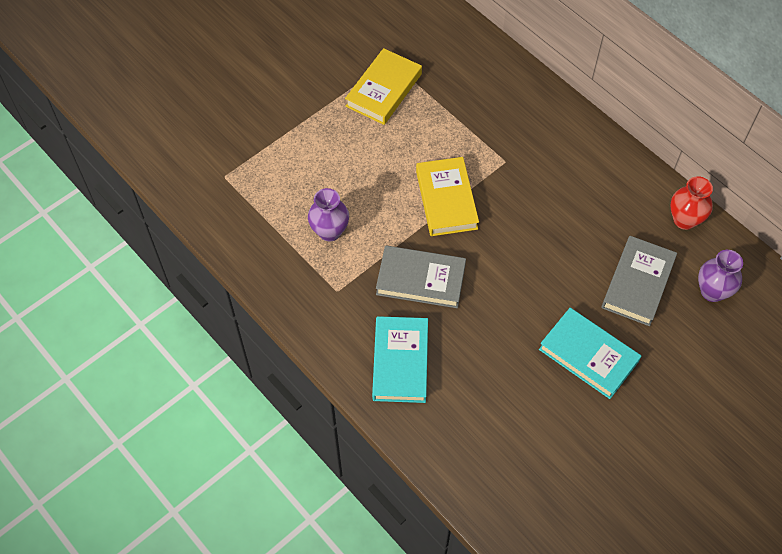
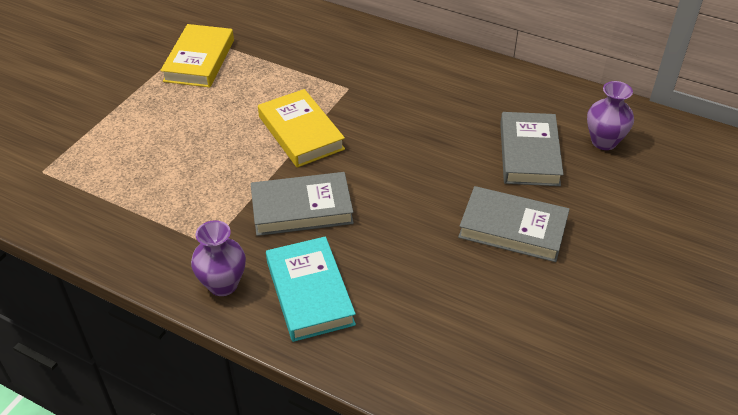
camera: 20 degrees left, 15 degrees down
purple vase [308,188,349,241] -> purple vase moved to [191,220,246,296]
turquoise book [539,308,641,399] -> grey book [458,186,570,262]
red vase [670,176,713,230] -> none

